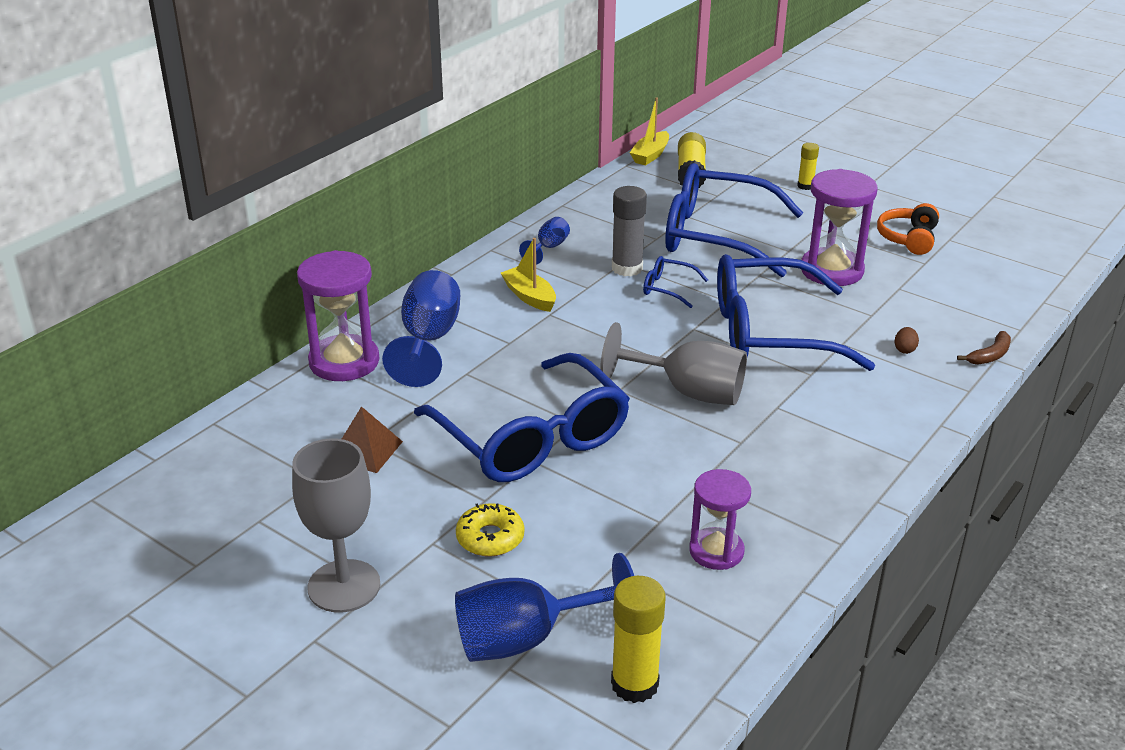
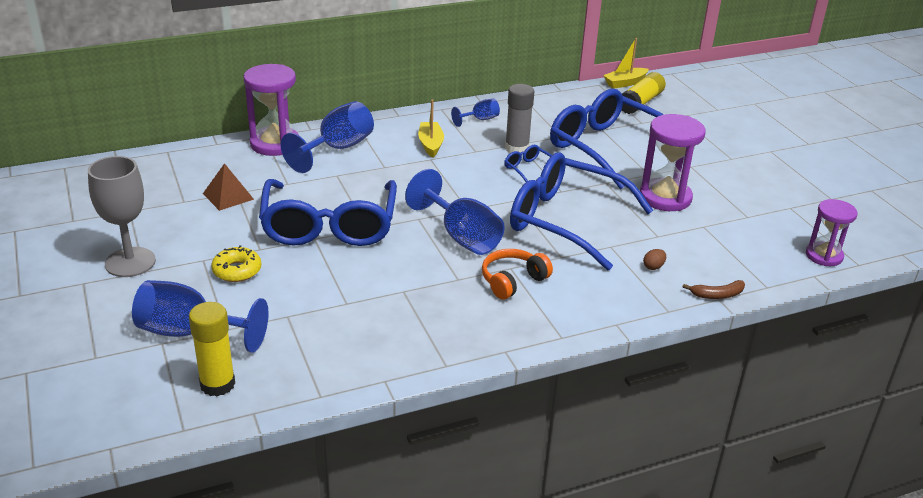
camera: 30 degrees right, 0 degrees up
grey goblet [600,322,747,405] -> blue goblet [405,169,505,255]
purple hourglass [689,469,751,570] -> purple hourglass moved to [806,199,858,266]
yellow glue stick [797,143,819,190] -> none
orange headphones [877,203,939,255] -> orange headphones moved to [482,249,553,299]

